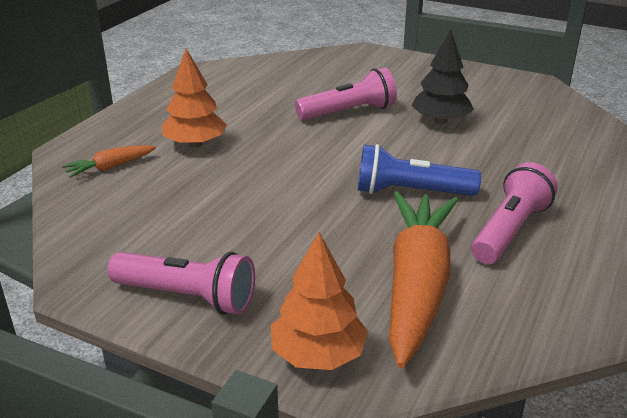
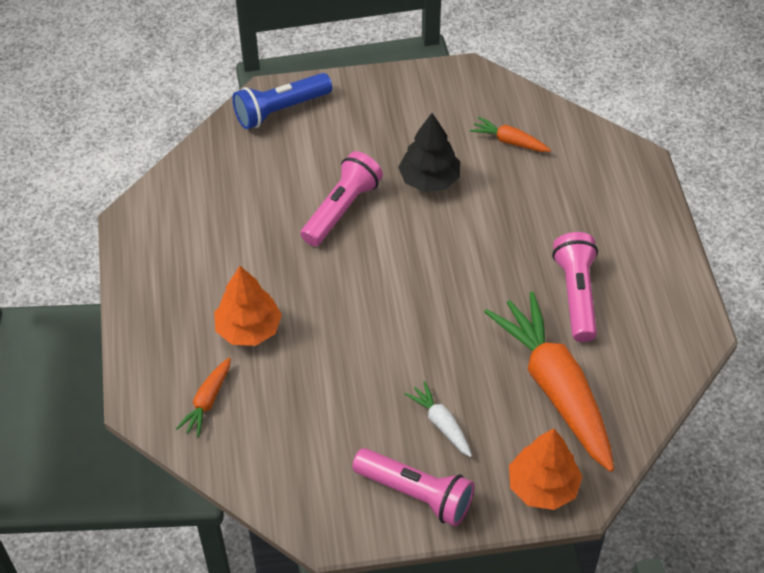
camera: 35 degrees left, 20 degrees up
pink flashlight [107,252,255,315] -> pink flashlight turned 45 degrees clockwise [352,448,475,526]
blue flashlight [358,144,481,196] -> blue flashlight moved to [232,73,332,129]
none -> white carrot [405,381,472,457]
none -> orange carrot [470,116,551,152]

